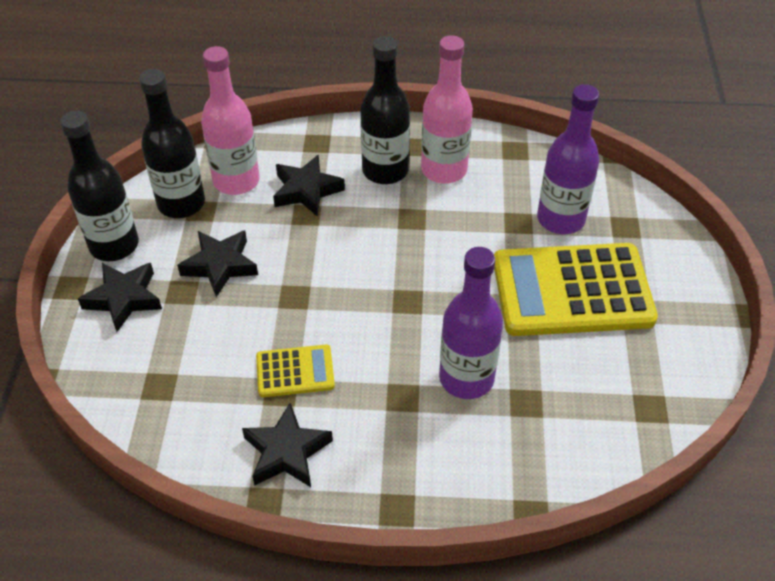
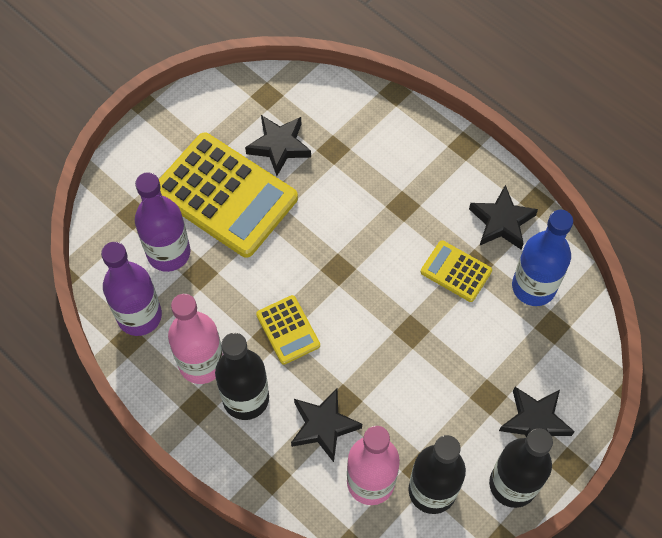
camera: 140 degrees left, 15 degrees up
black star [177,230,258,297] -> black star moved to [245,115,311,176]
purple bottle [439,247,503,399] -> purple bottle moved to [101,242,162,336]
none -> yellow calculator [256,295,320,365]
none -> blue bottle [512,210,573,306]

